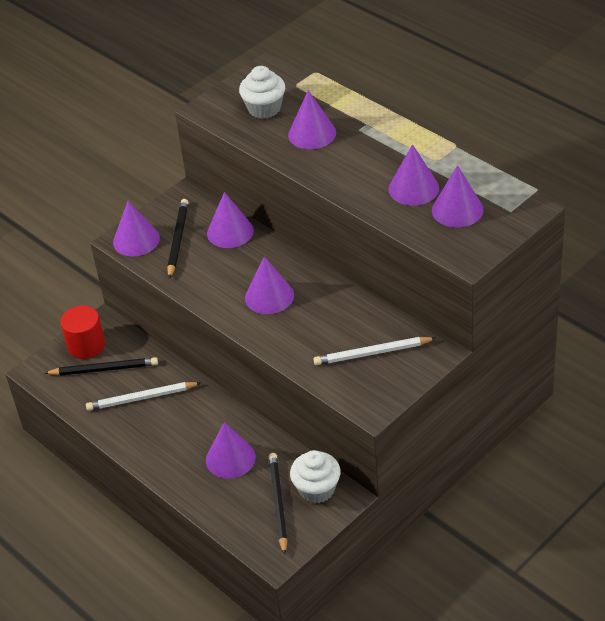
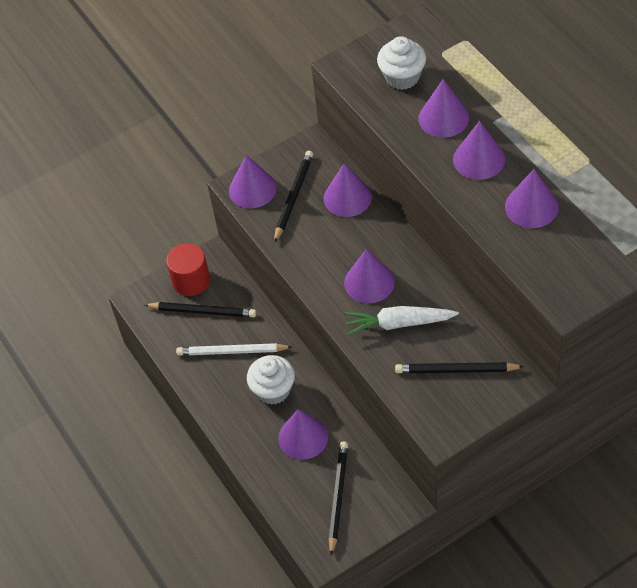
camera: 15 degrees right, 10 degrees up
white cupcake [290,450,341,503] -> white cupcake moved to [247,355,295,405]
white pencil [313,337,436,365] -> black pencil [395,362,524,373]
purple cone [432,165,484,228] -> purple cone moved to [453,121,505,180]
none -> white carrot [345,306,459,336]

